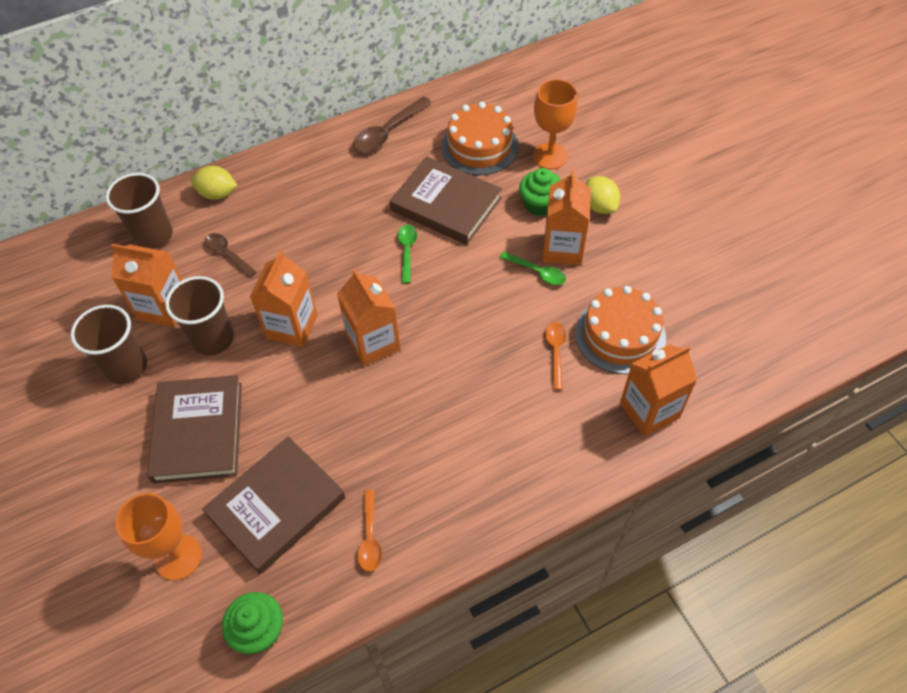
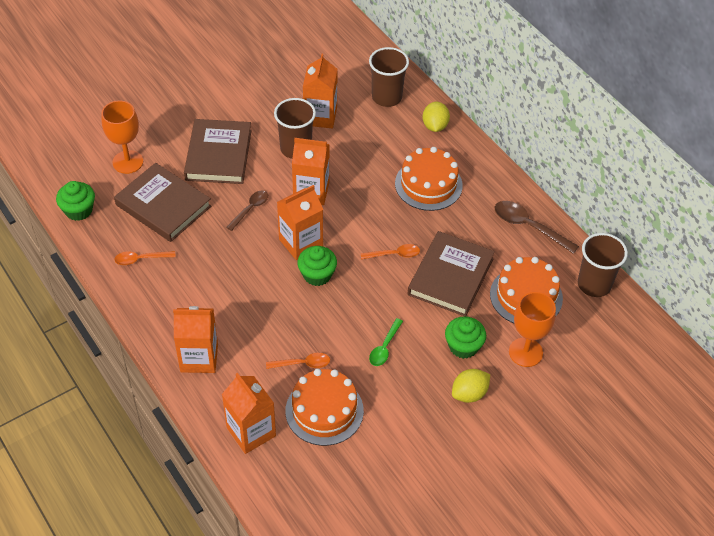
camera: 80 degrees right, 5 degrees down
brown cup [71,305,147,384] -> brown cup moved to [578,233,628,297]
brown book [147,375,242,484] -> brown book turned 75 degrees counterclockwise [184,119,252,184]
brown spoon [205,233,256,277] -> brown spoon moved to [226,191,268,231]
green spoon [397,225,417,283] -> orange spoon [360,244,420,259]
orange carton [543,170,591,265] -> orange carton moved to [173,306,218,373]
none -> green cupcake [297,246,337,286]
none -> orange cake [395,147,463,211]

